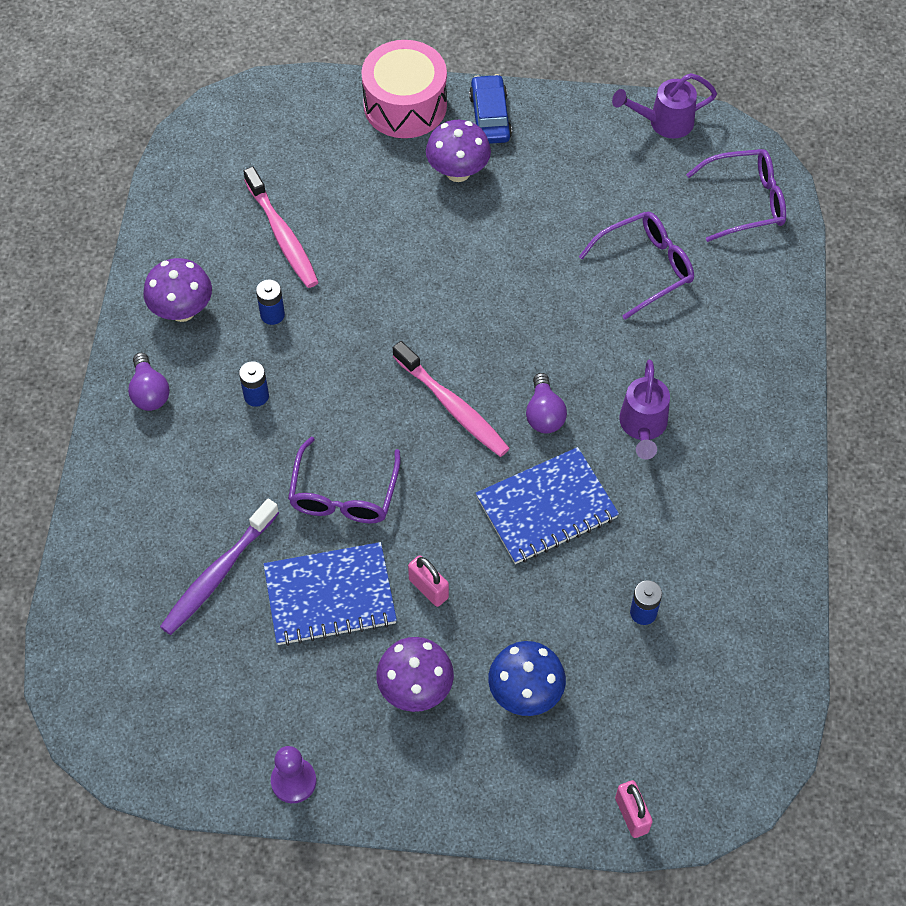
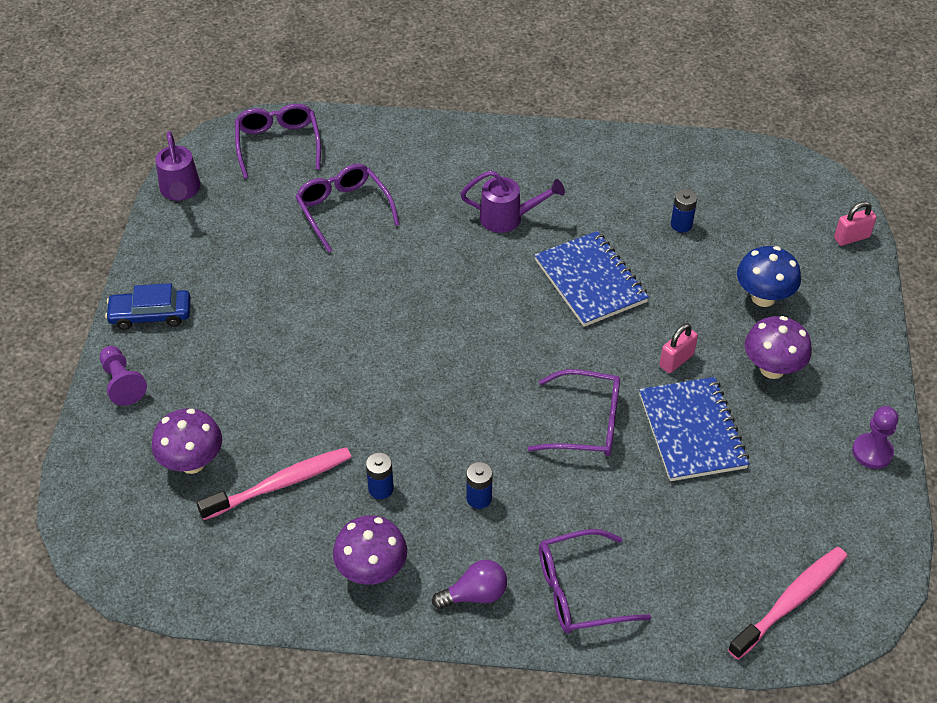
camera: 90 degrees left, 10 degrees down
purple toothbrush [160,499,279,635] -> none
pink drum [361,40,447,138] -> purple pawn [100,346,147,406]
pink toothbrush [393,341,510,457] -> pink toothbrush moved to [728,547,847,660]
purple mushroom [426,120,491,182] -> purple mushroom moved to [152,408,222,474]
purple light bulb [526,373,567,433] -> none
none -> purple glasses [539,529,651,633]

